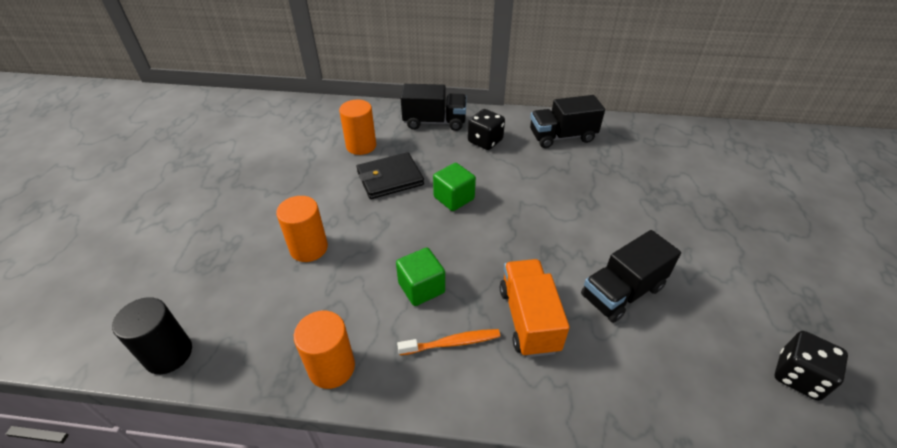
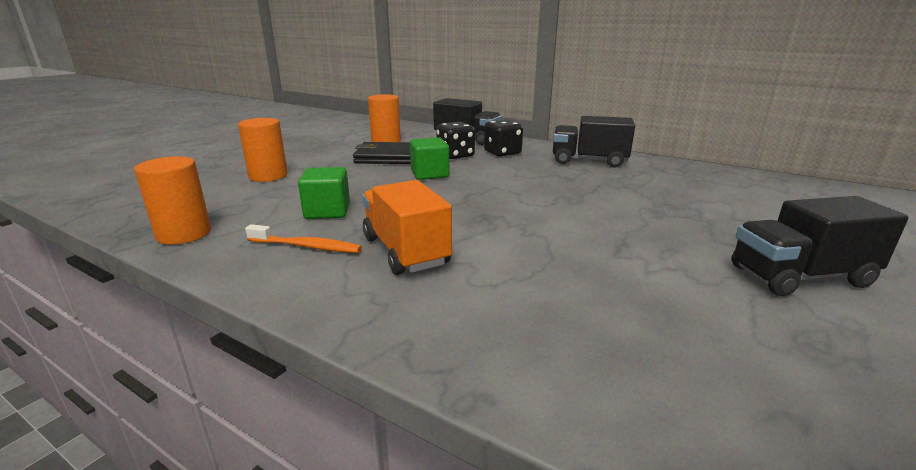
camera: 25 degrees right, 20 degrees down
black cylinder [112,297,192,374] -> none
orange truck [500,259,570,357] -> orange truck turned 45 degrees counterclockwise [362,180,452,275]
black truck [581,230,681,323] -> black truck moved to [731,196,909,296]
black dice [775,331,848,401] -> black dice moved to [436,122,475,159]

